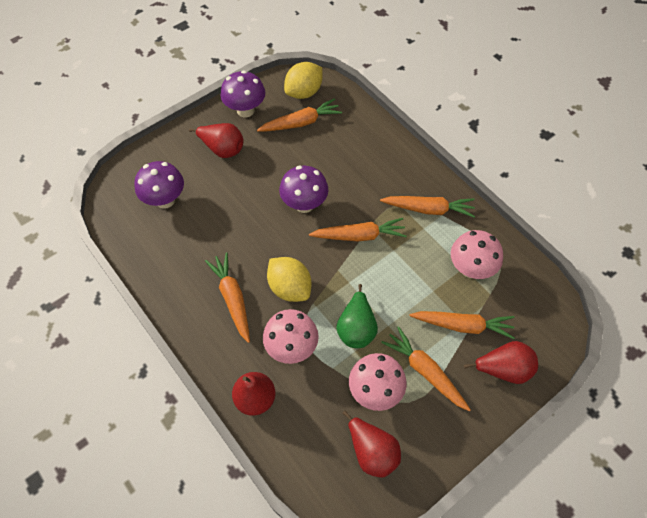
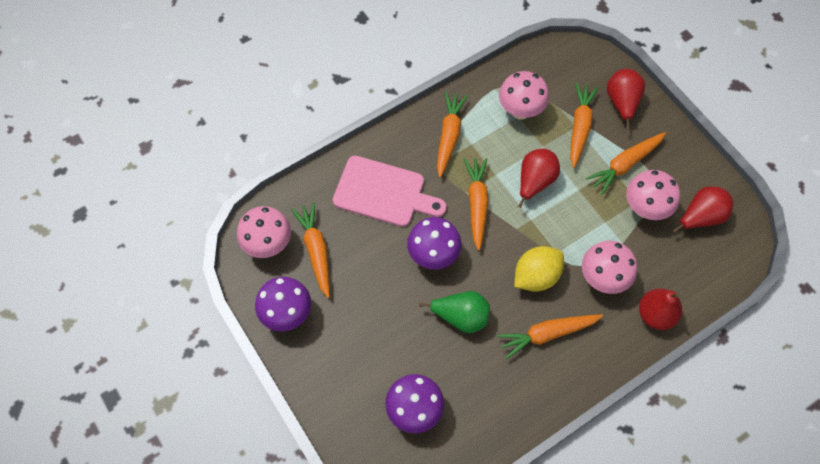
camera: 85 degrees left, 5 degrees up
red pear [189,123,244,158] -> red pear moved to [518,149,560,208]
yellow lemon [284,62,322,99] -> pink mushroom [237,206,291,258]
green pear [336,284,378,348] -> green pear moved to [419,291,490,333]
none -> pink cutting board [333,156,446,227]

